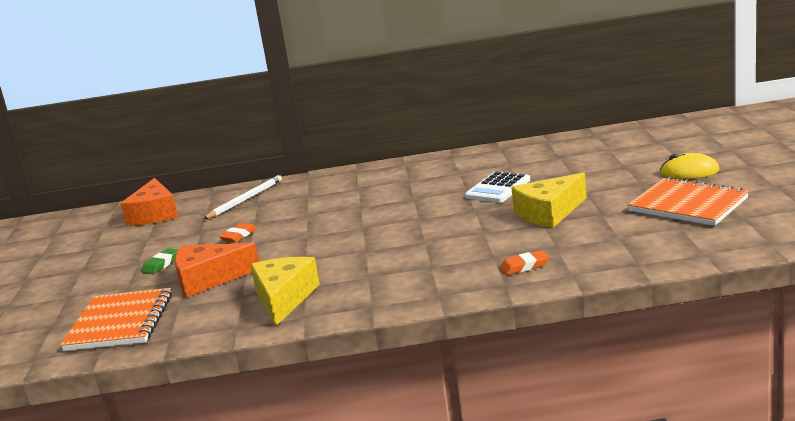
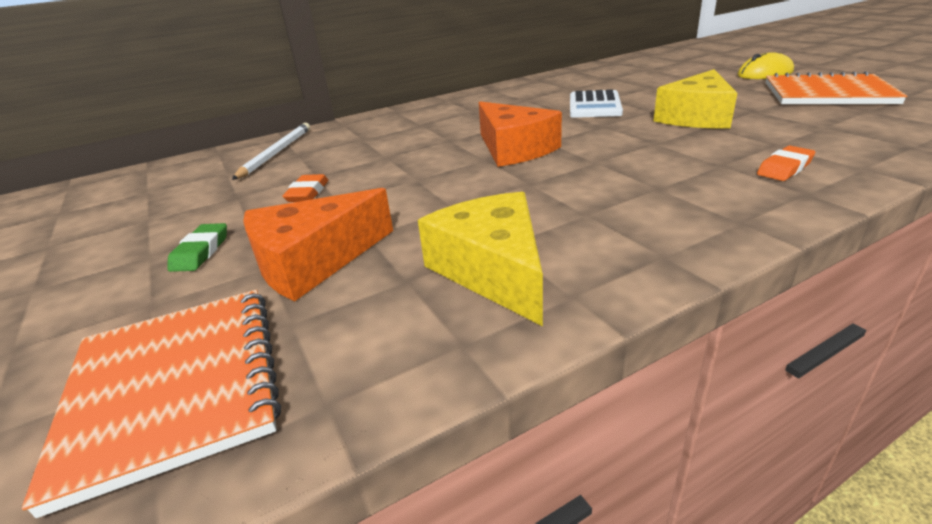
camera: 25 degrees left, 10 degrees up
orange cheese [120,178,178,226] -> orange cheese moved to [479,102,562,167]

